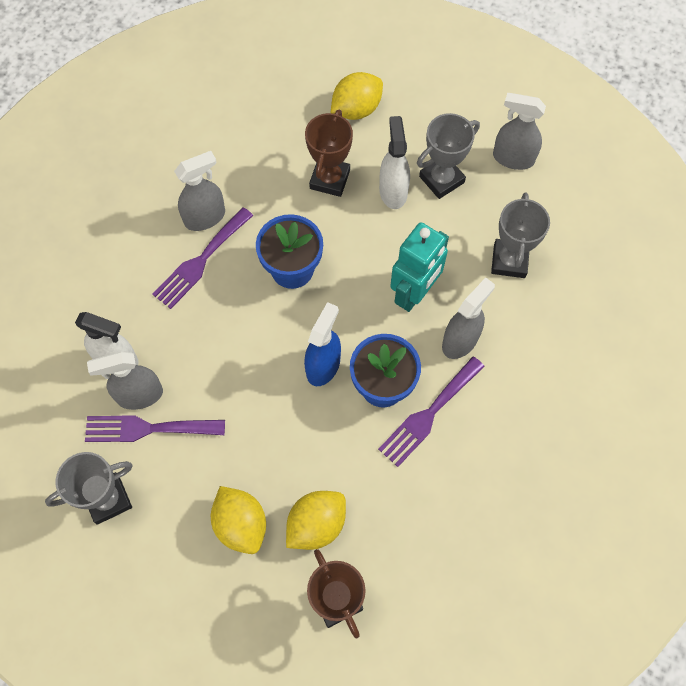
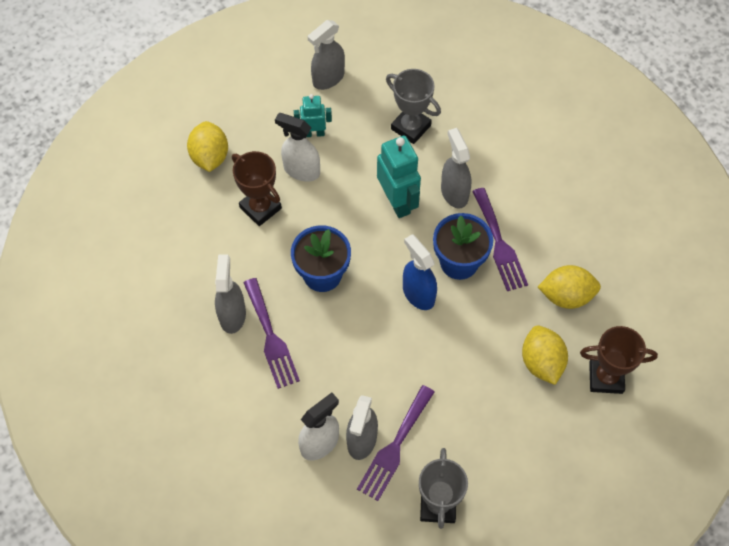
camera: 60 degrees left, 5 degrees down
yellow lemon [211,486,266,554] -> yellow lemon moved to [538,265,601,309]
grey trophy [417,113,480,199] -> turquoise robot [294,94,332,137]

